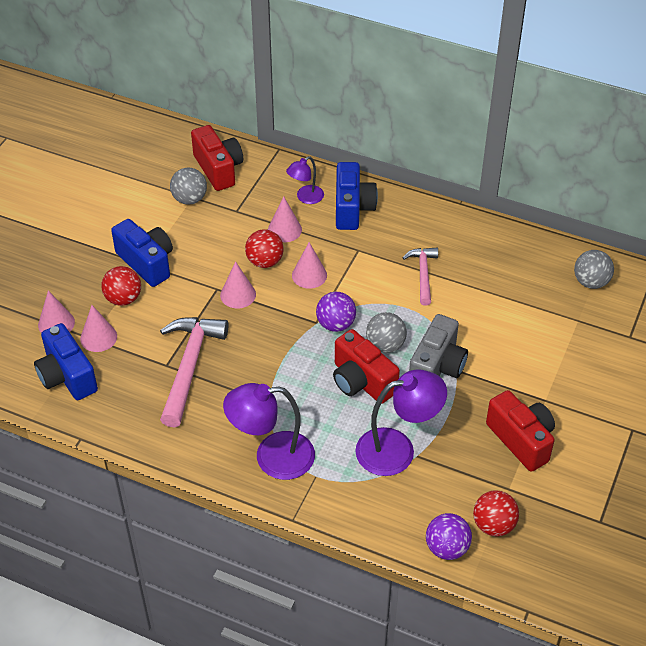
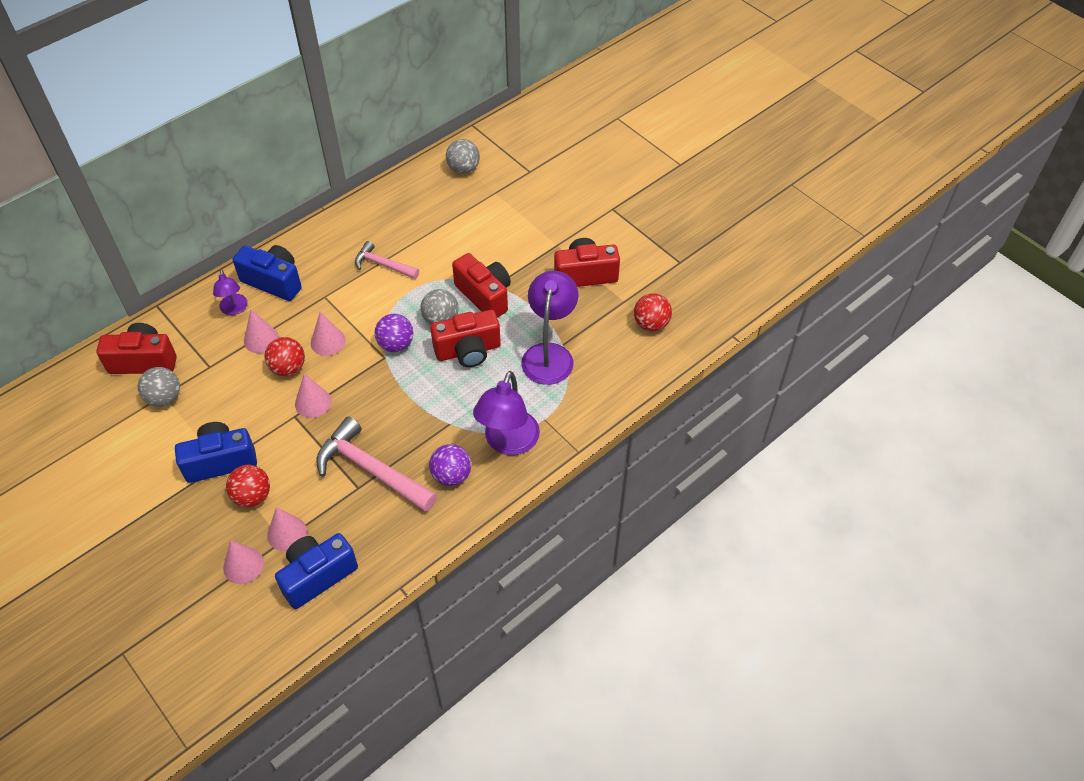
camera: 65 degrees left, 5 degrees up
blue camera [34,323,98,400] -> blue camera turned 150 degrees clockwise [275,533,358,609]
grey camera [409,314,468,378] -> red camera [452,253,511,318]
purple ball [426,513,472,560] -> purple ball moved to [429,444,471,486]

